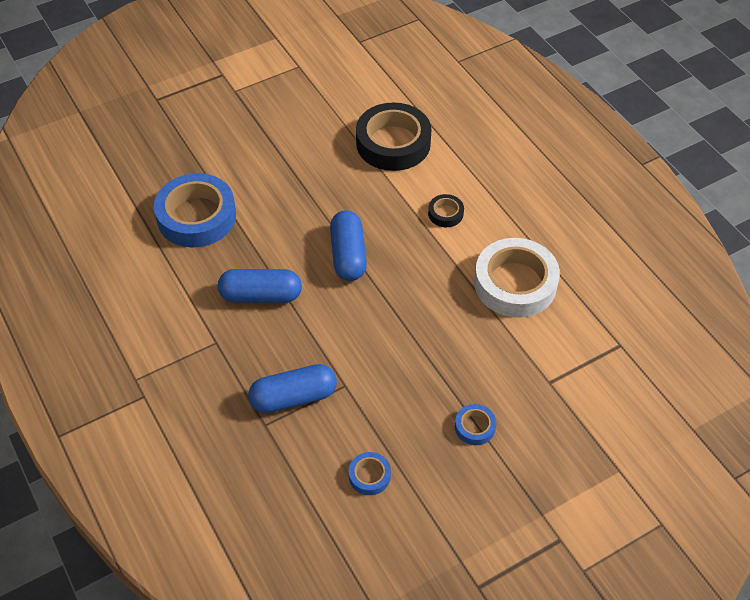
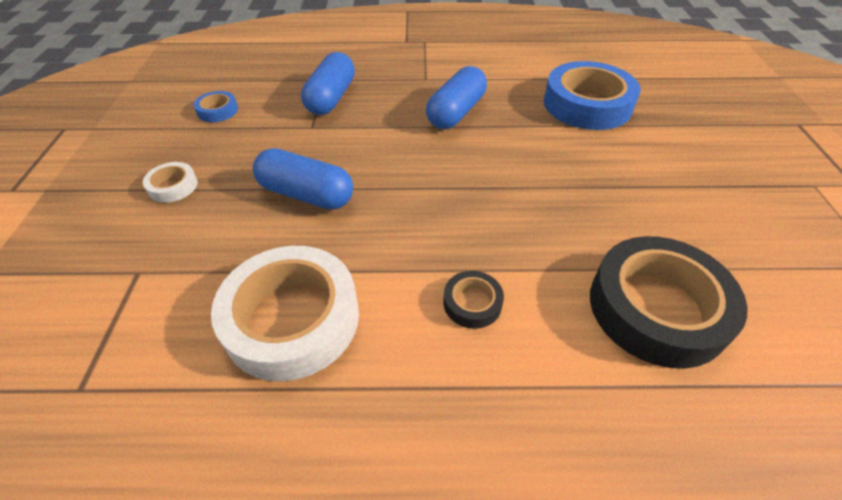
camera: 120 degrees right, 5 degrees down
blue capsule [330,210,367,281] -> blue capsule moved to [253,148,353,210]
blue tape [455,404,497,445] -> white tape [143,162,198,203]

